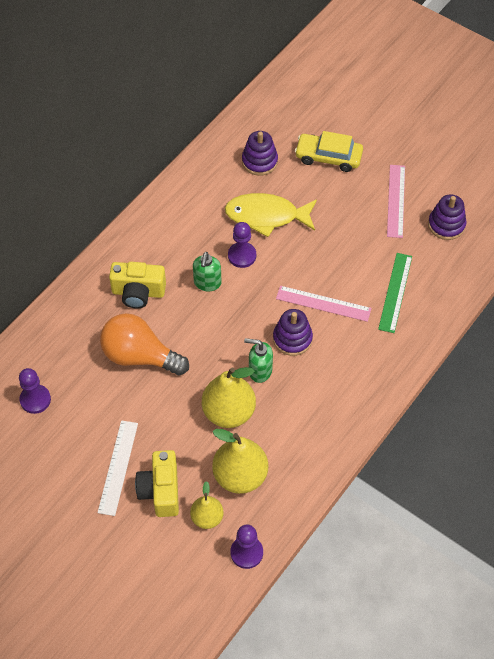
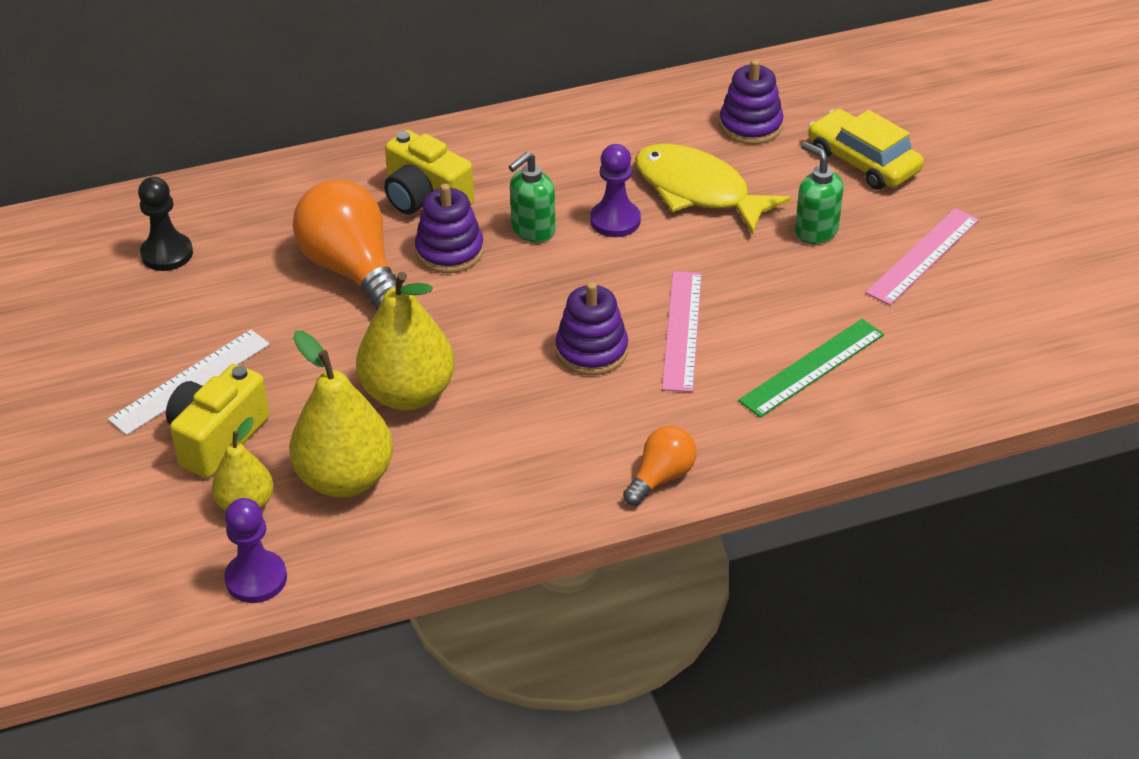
camera: 35 degrees right, 15 degrees down
purple pawn [19,368,51,414] -> black pawn [138,177,193,271]
green soap dispenser [244,338,273,383] -> green soap dispenser moved to [795,142,844,244]
pink ruler [276,286,372,322] -> pink ruler turned 45 degrees clockwise [662,271,702,392]
purple stacking toy [428,194,467,240] -> purple stacking toy moved to [415,184,484,273]
none -> orange light bulb [623,426,697,506]

